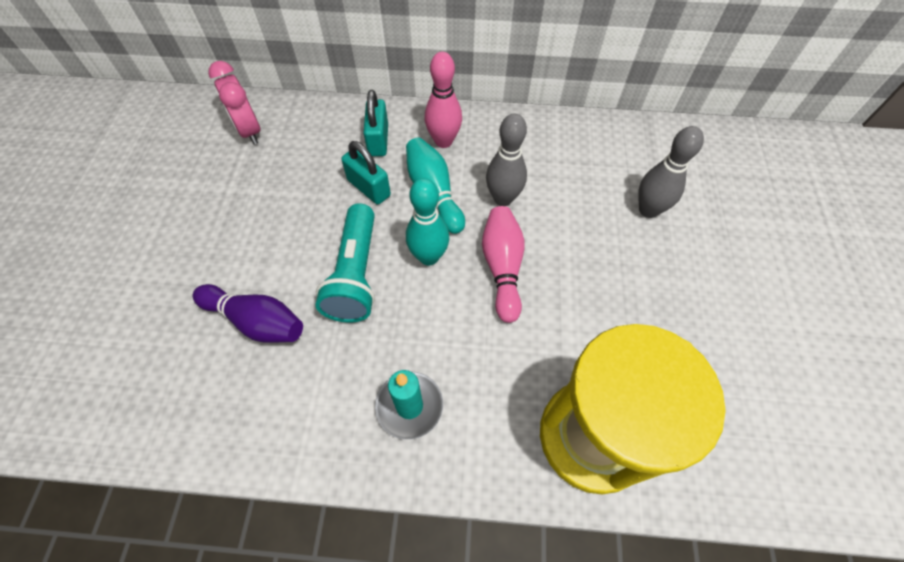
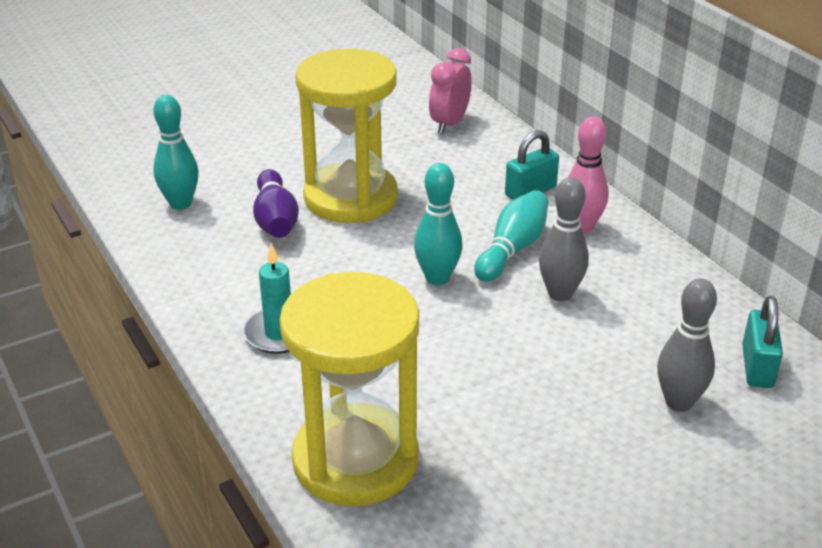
camera: 55 degrees right, 25 degrees down
turquoise flashlight [315,203,375,323] -> none
turquoise padlock [341,141,391,204] -> turquoise padlock moved to [742,296,783,388]
pink bowling pin [482,206,525,323] -> none
none -> turquoise bowling pin [153,95,199,210]
none -> yellow hourglass [295,49,398,223]

